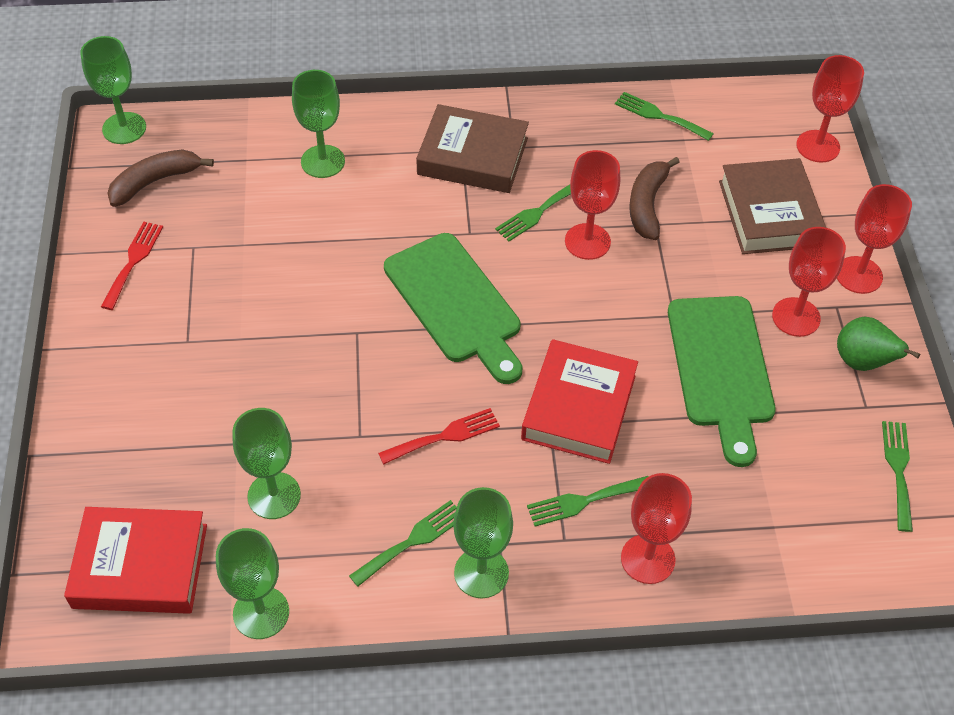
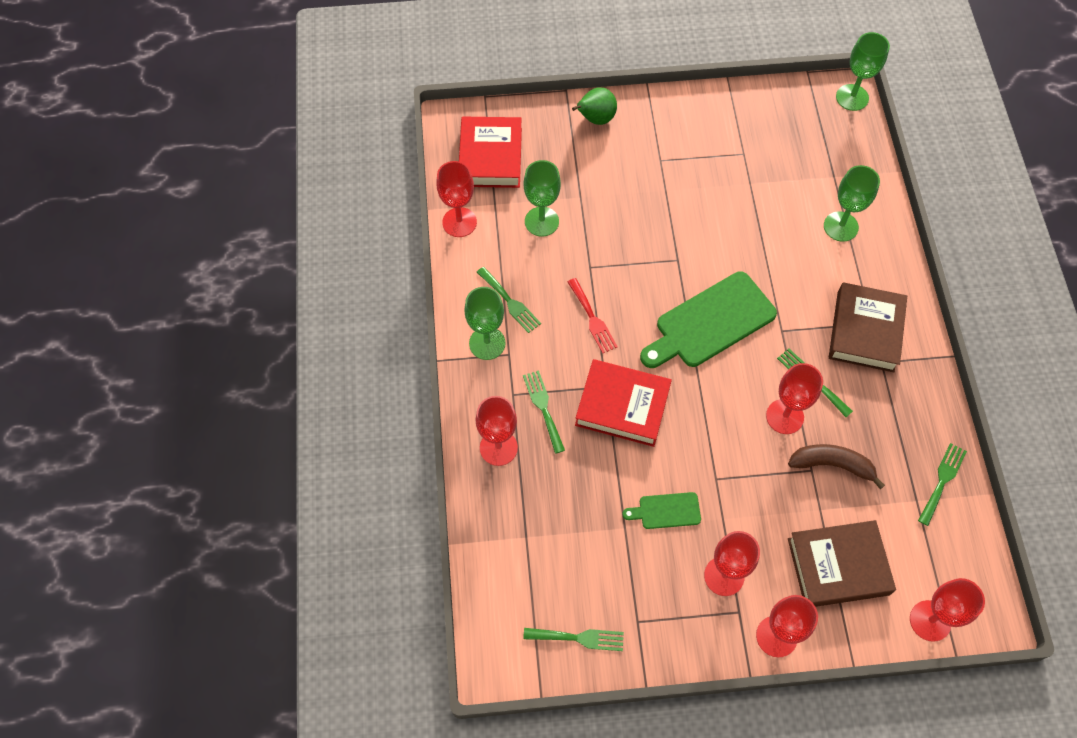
camera: 90 degrees right, 10 degrees up
red fork [101,222,163,310] -> none
brown banana [107,149,214,207] -> none
green goblet [216,528,289,639] -> red goblet [436,161,477,237]
green cutting board [668,296,776,467] -> green cutting board [622,492,701,529], size x0.49
green pear [837,316,920,371] -> green pear moved to [572,87,617,125]

